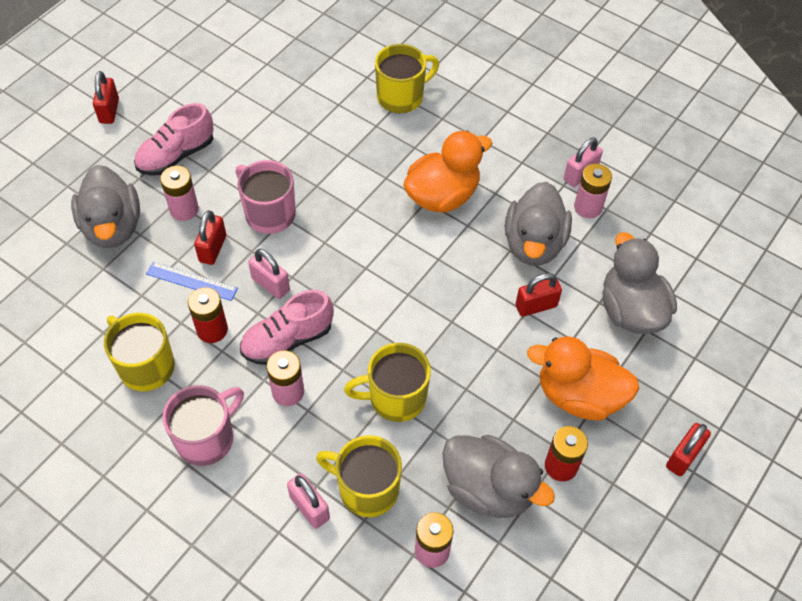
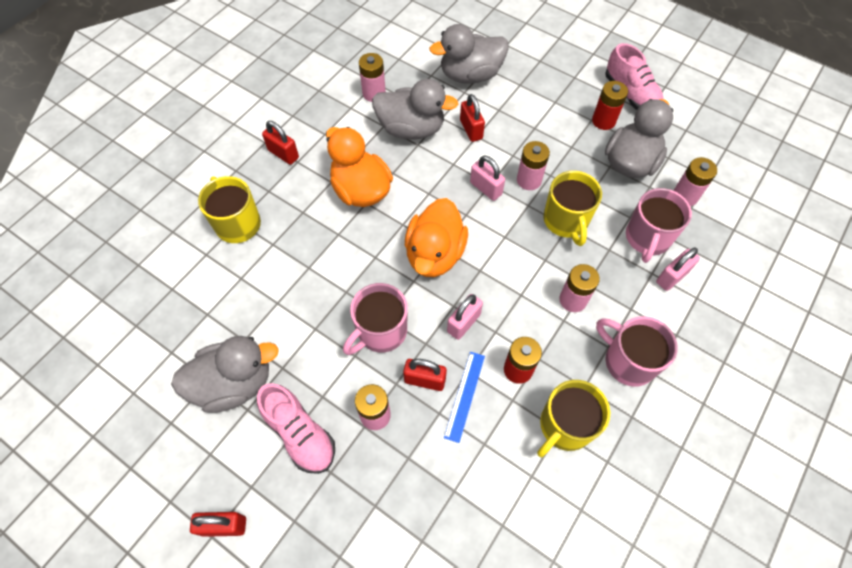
camera: 90 degrees left, 5 degrees up
grey duck [71,165,140,248] -> grey duck moved to [171,336,279,413]
pink shoe [240,290,334,365] -> pink shoe moved to [606,43,664,110]
yellow mug [316,435,402,517] -> pink mug [626,188,692,263]
orange duck [527,336,639,421] -> orange duck moved to [405,198,468,277]
pink padlock [564,137,603,187] -> pink padlock moved to [470,156,505,201]
red padlock [666,423,711,476] -> red padlock moved to [262,121,299,165]
none -> pink battery [517,141,550,190]

